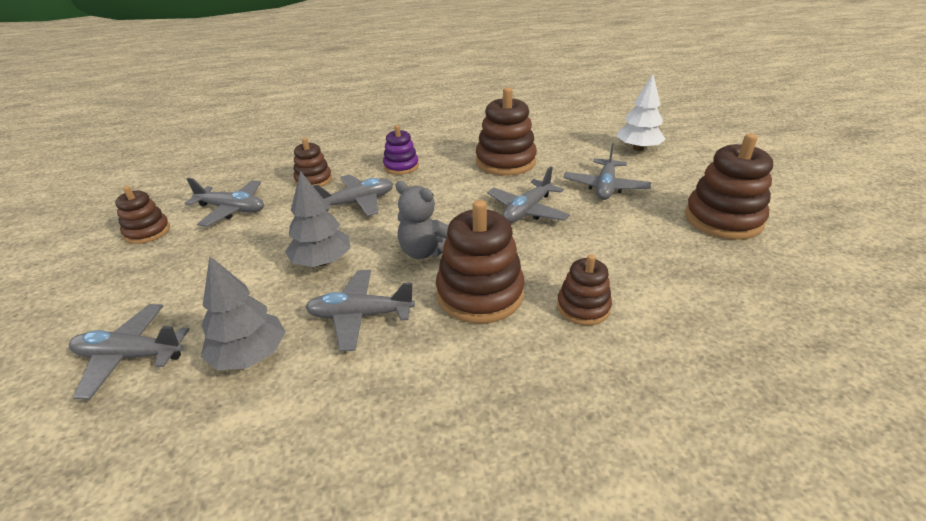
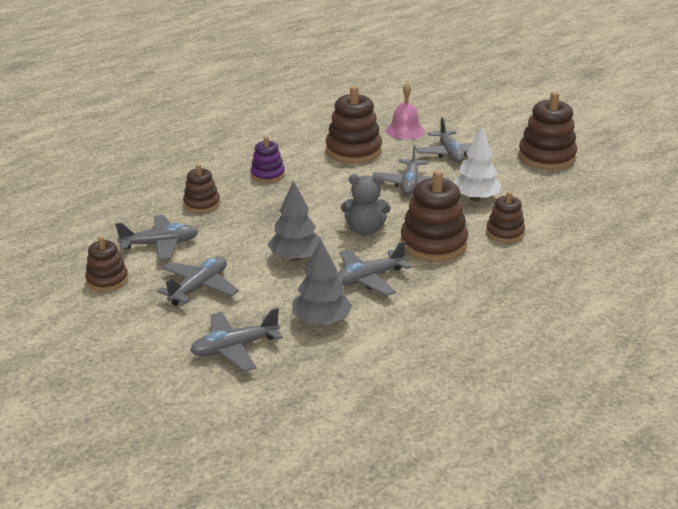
camera: 30 degrees left, 5 degrees down
grey plane [313,174,393,216] -> grey plane moved to [157,257,239,306]
white tree [617,74,666,151] -> white tree moved to [453,127,501,201]
none -> pink bell [386,83,425,139]

